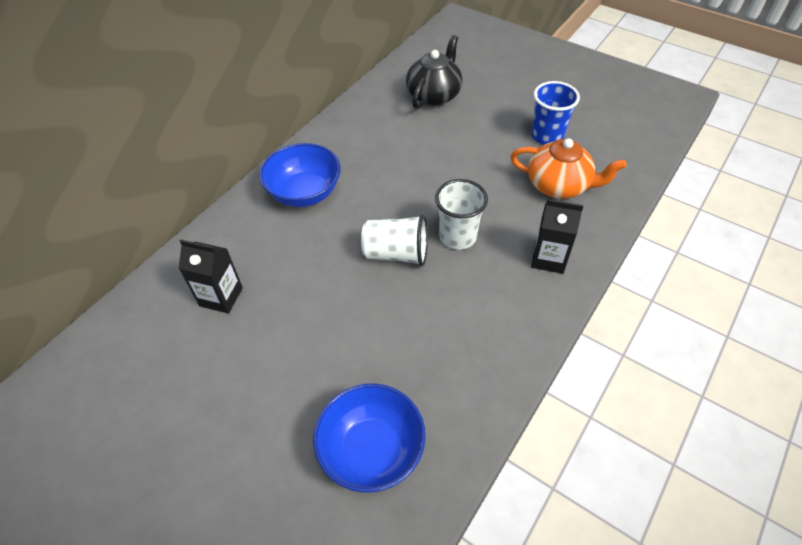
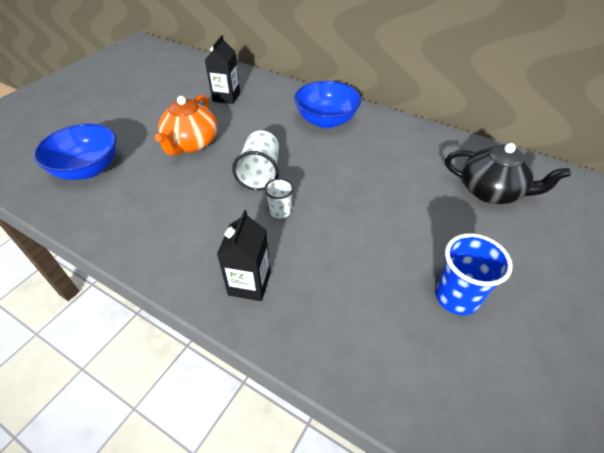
camera: 85 degrees right, 5 degrees down
white cup [435,179,488,250] -> white cup [264,178,294,218], size x0.58
orange teapot [510,138,627,199] -> orange teapot moved to [155,95,218,156]

